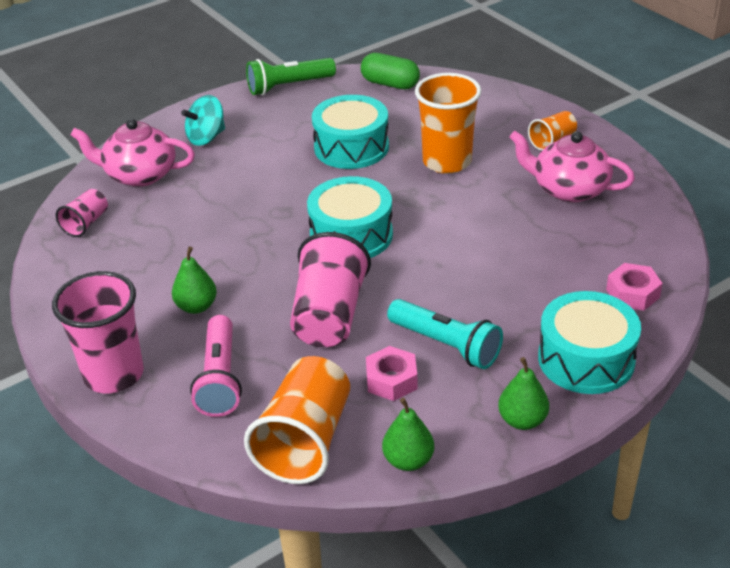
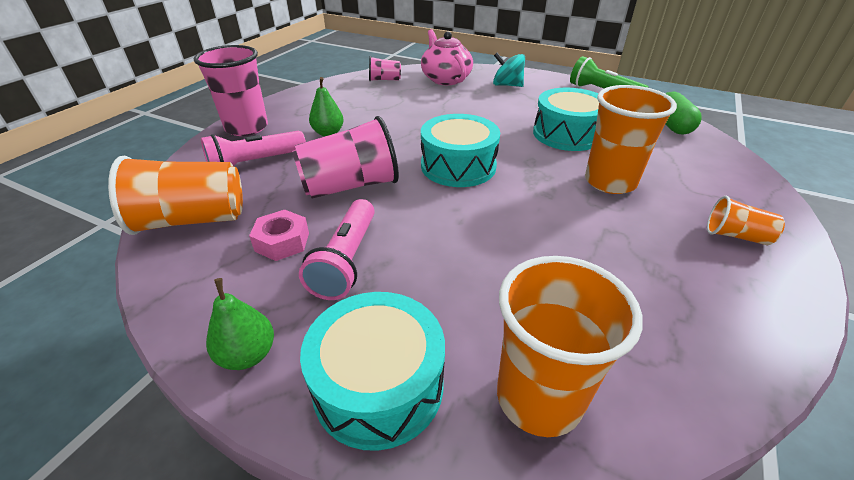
camera: 60 degrees right, 0 degrees up
green pear [382,398,434,471] -> none
turquoise flashlight [387,299,503,369] -> pink flashlight [299,199,375,300]
pink teapot [509,131,635,202] -> none
pink nut [606,263,662,311] -> orange cup [497,256,643,437]

